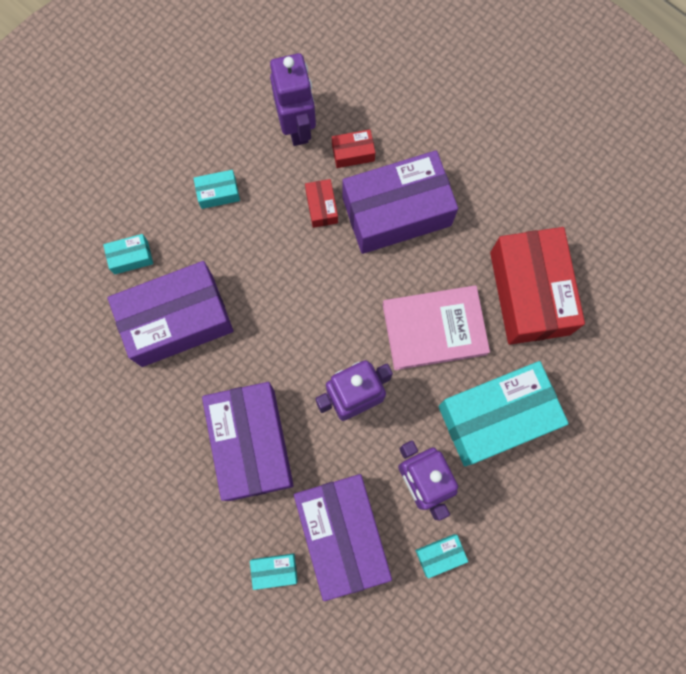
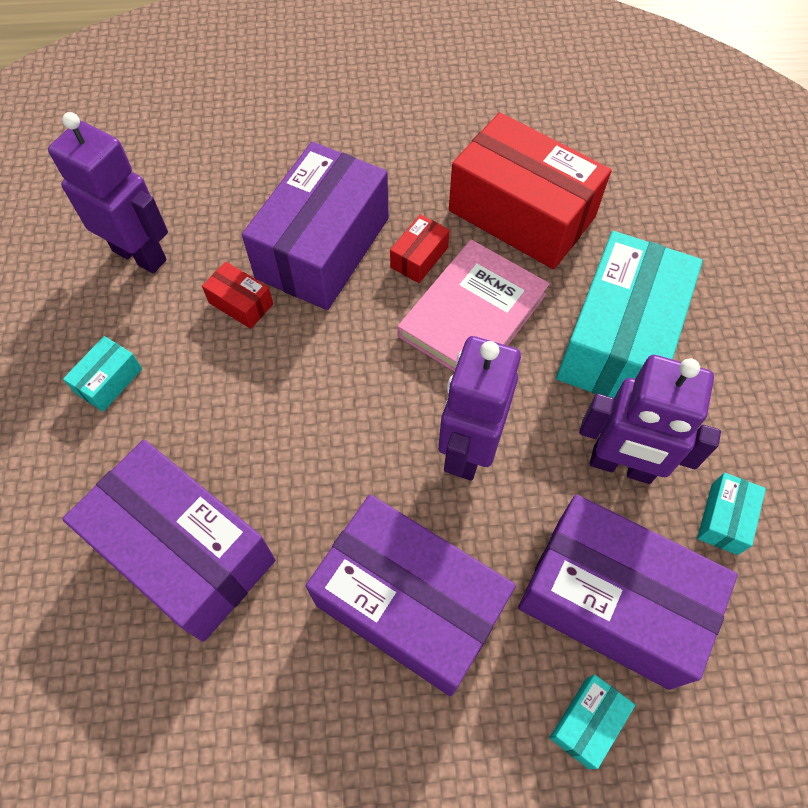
camera: 45 degrees left, 15 degrees down
turquoise box [103,234,153,274] -> none
purple box [108,261,233,367] -> purple box turned 75 degrees counterclockwise [63,440,275,642]
red box [332,129,375,168] -> red box moved to [390,214,450,283]

